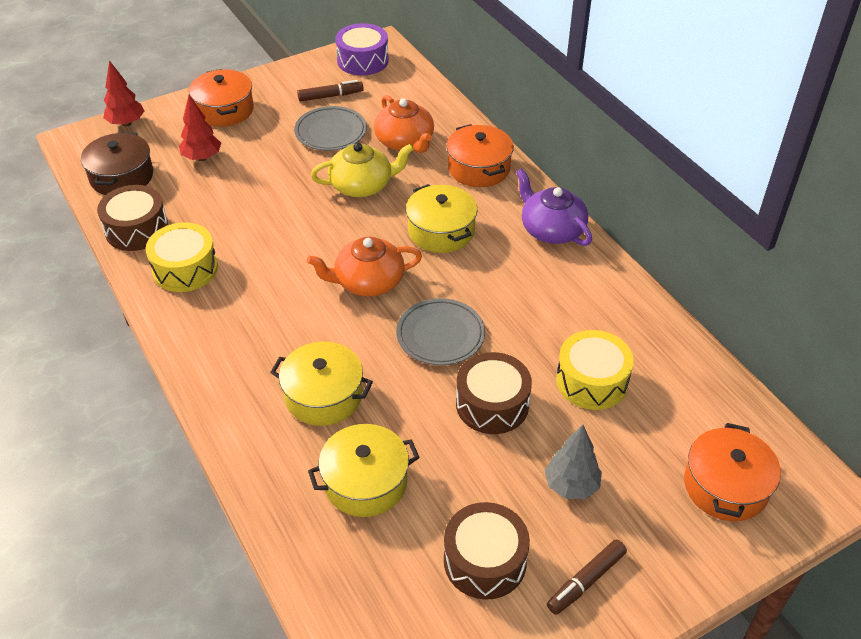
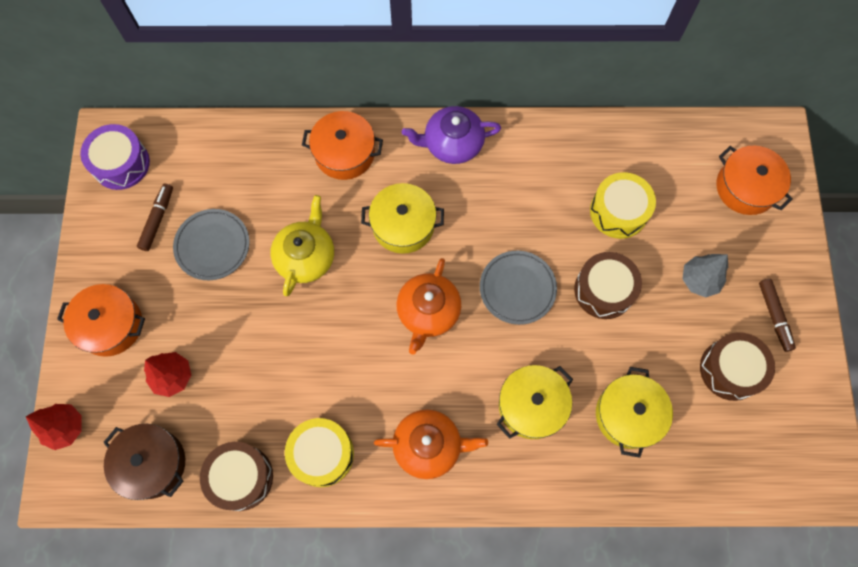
camera: 60 degrees left, 25 degrees up
orange teapot [374,95,434,153] -> orange teapot moved to [374,409,488,479]

